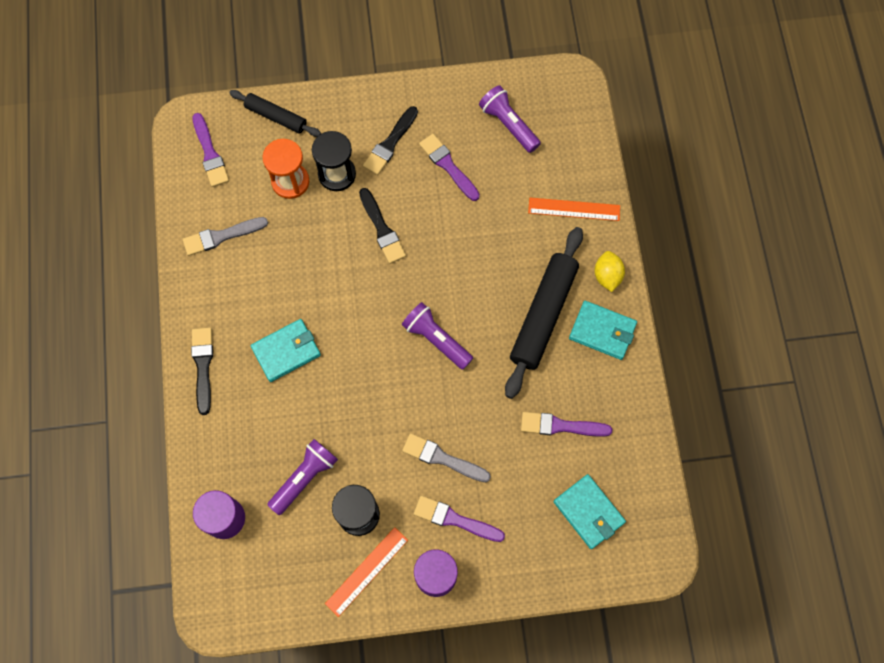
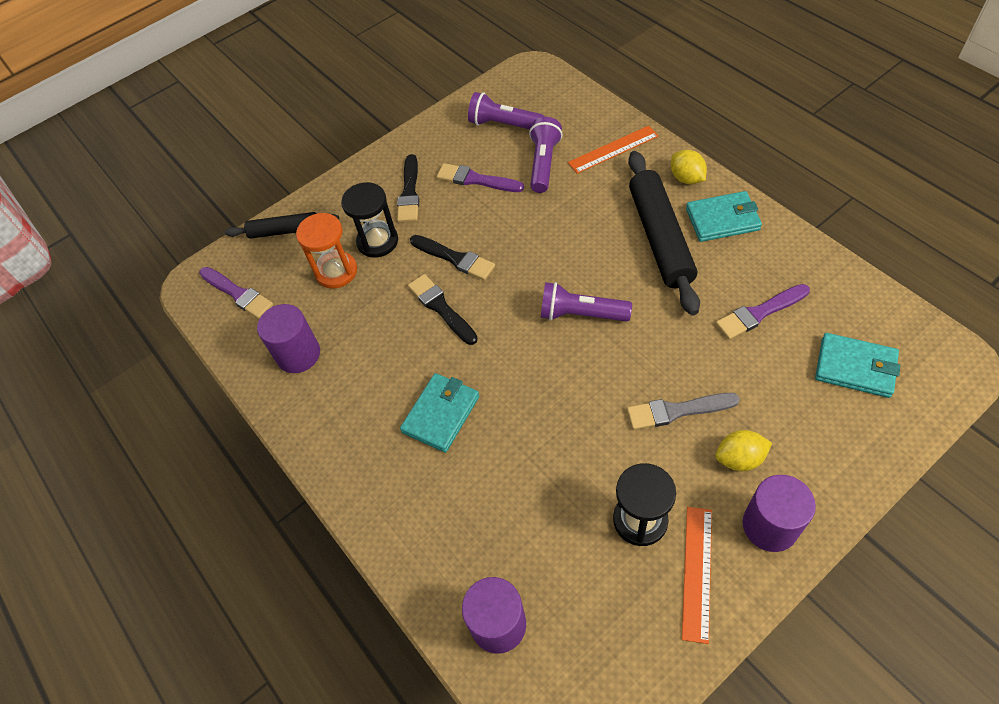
camera: 25 degrees left, 15 degrees down
grey brush [183,217,268,256] -> purple cylinder [257,304,320,373]
black brush [191,328,213,415] -> black brush moved to [408,274,478,345]
purple flashlight [267,439,338,515] -> purple flashlight moved to [529,117,563,193]
purple brush [414,496,505,542] -> yellow lemon [715,430,772,471]

